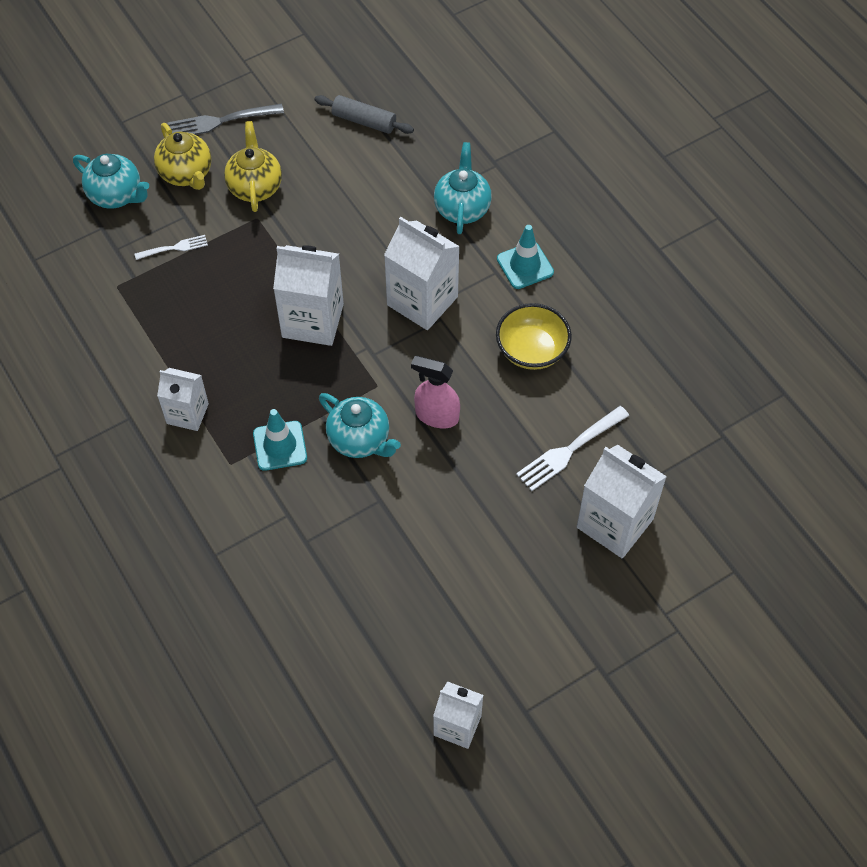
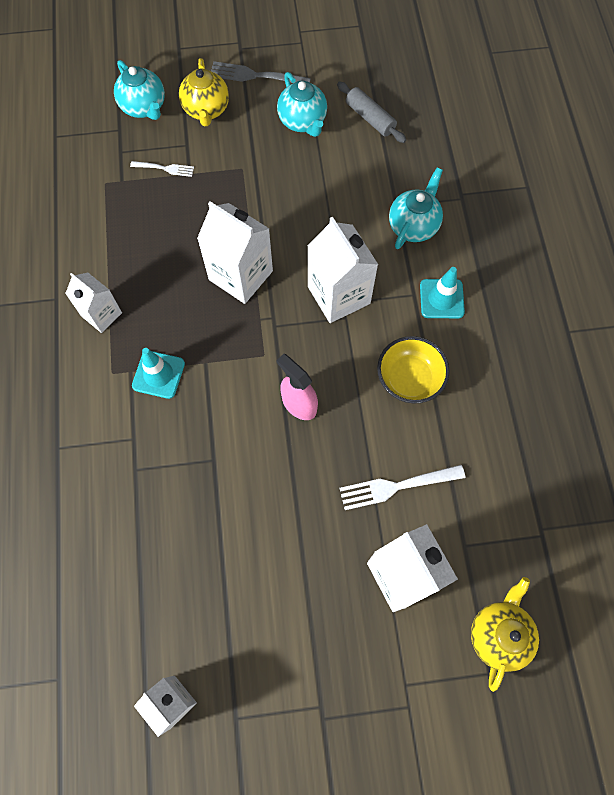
camera: 25 degrees right, 10 degrees up
yellow teapot [224,121,282,212] -> yellow teapot moved to [471,577,539,692]
turquoise teapot [319,393,401,458] -> turquoise teapot moved to [277,72,327,137]

